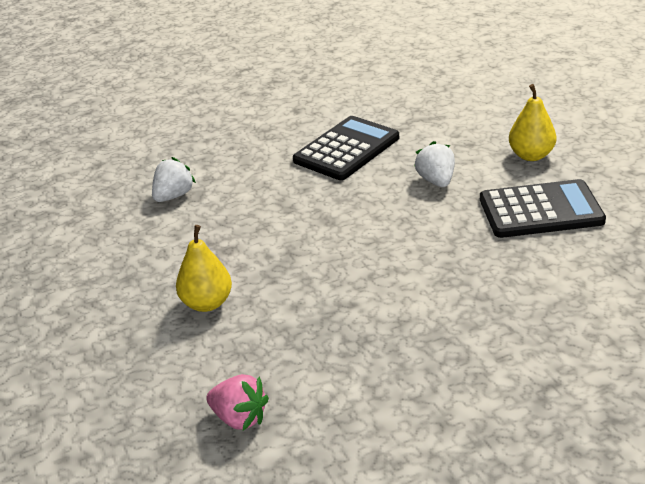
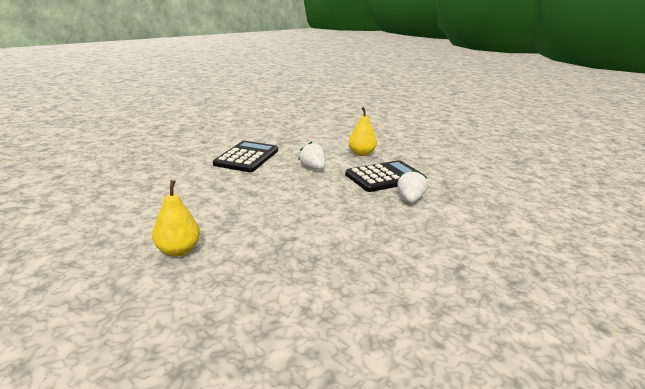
camera: 25 degrees left, 10 degrees down
white strawberry [152,157,196,202] -> white strawberry moved to [397,169,428,203]
pink strawberry [206,374,269,430] -> none

